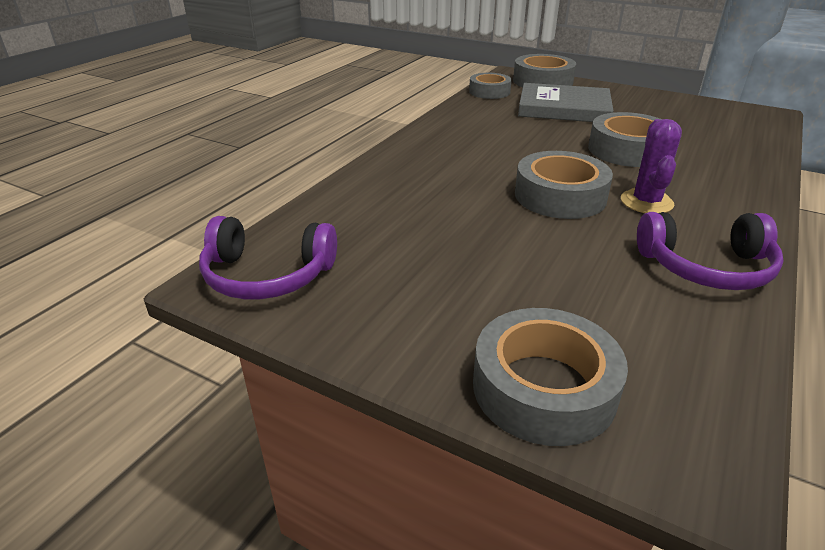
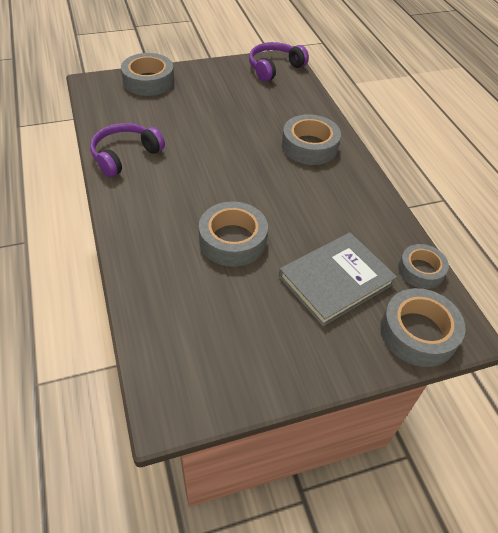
camera: 130 degrees right, 15 degrees up
grey tape [515,151,613,219] -> grey tape moved to [282,114,341,165]
purple cactus [621,119,682,213] -> none

